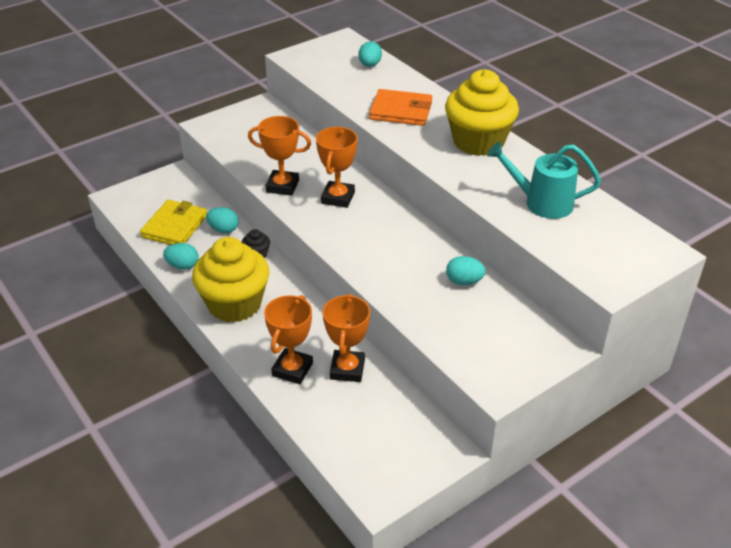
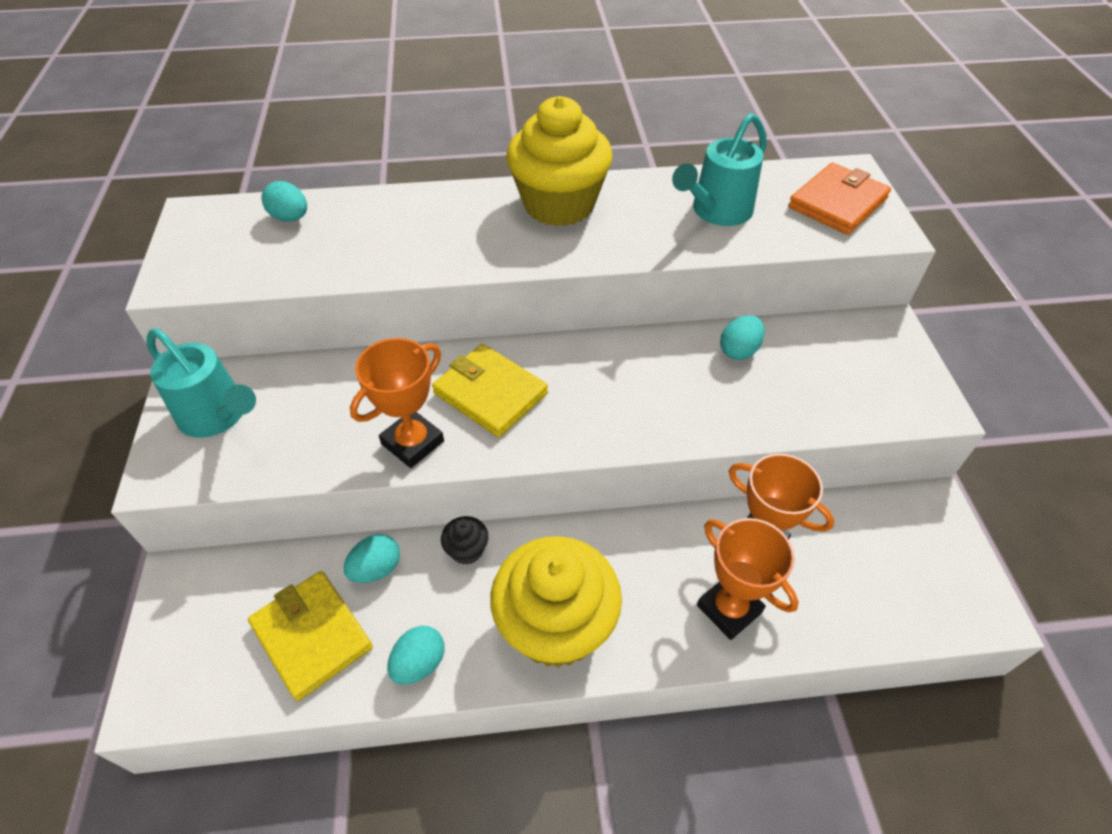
camera: 60 degrees left, 10 degrees up
orange trophy [316,127,358,208] -> yellow wallet [432,344,548,437]
orange wallet [369,89,432,126] -> orange wallet moved to [788,162,891,235]
none -> turquoise watering can [146,329,256,438]

